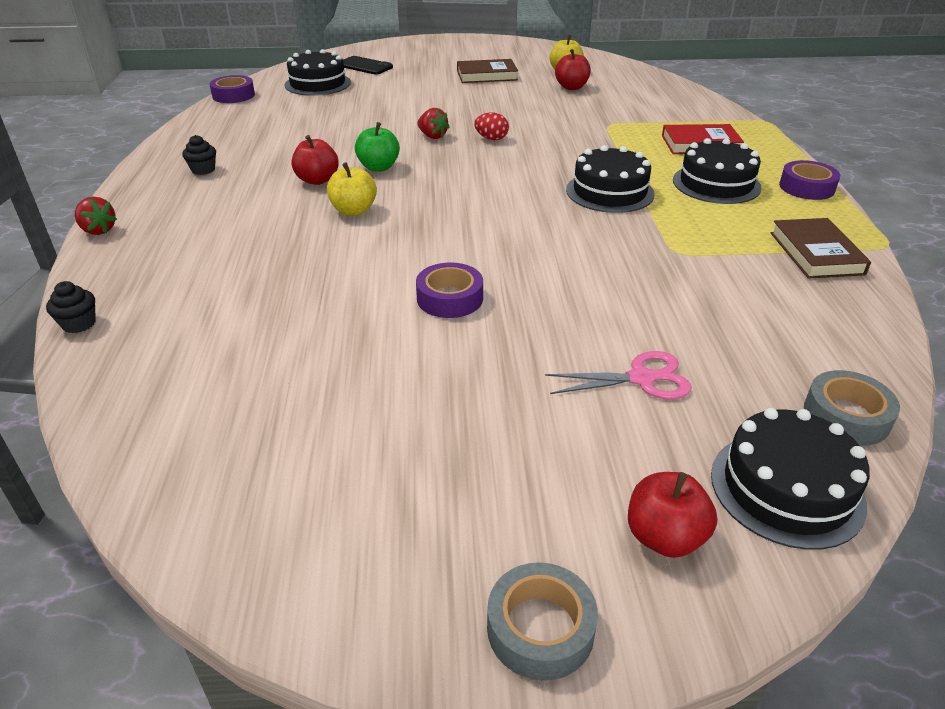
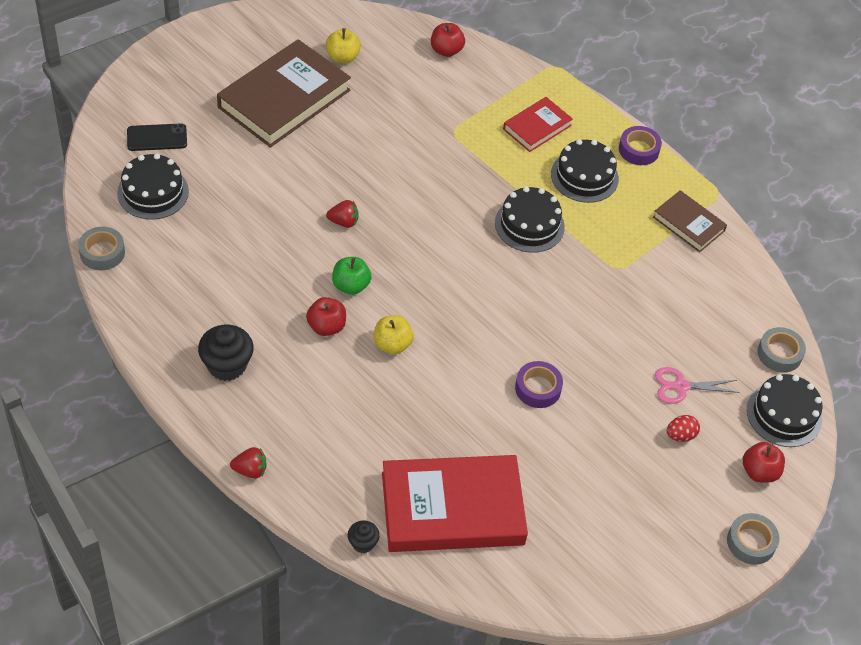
camera: 45 degrees left, 15 degrees up
black cupcake [182,135,216,175] -> black cupcake [198,325,254,381], size x1.84
purple tape [210,75,255,103] -> grey tape [78,227,125,270]
brown book [457,59,518,83] -> brown book [217,39,351,148], size x1.92
red egg [474,112,509,140] -> red egg moved to [667,415,700,442]
pink scissors [545,351,692,400] -> pink scissors turned 135 degrees counterclockwise [655,367,740,404]
red apple [555,49,591,90] -> red apple moved to [431,23,465,57]
none -> red book [382,455,528,552]

